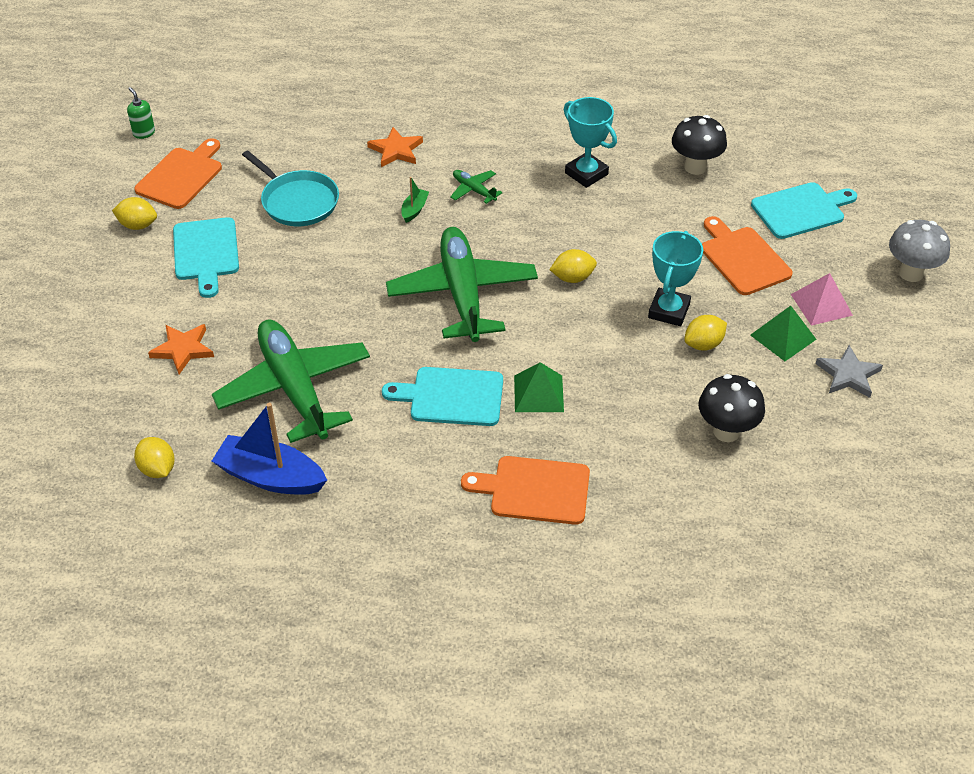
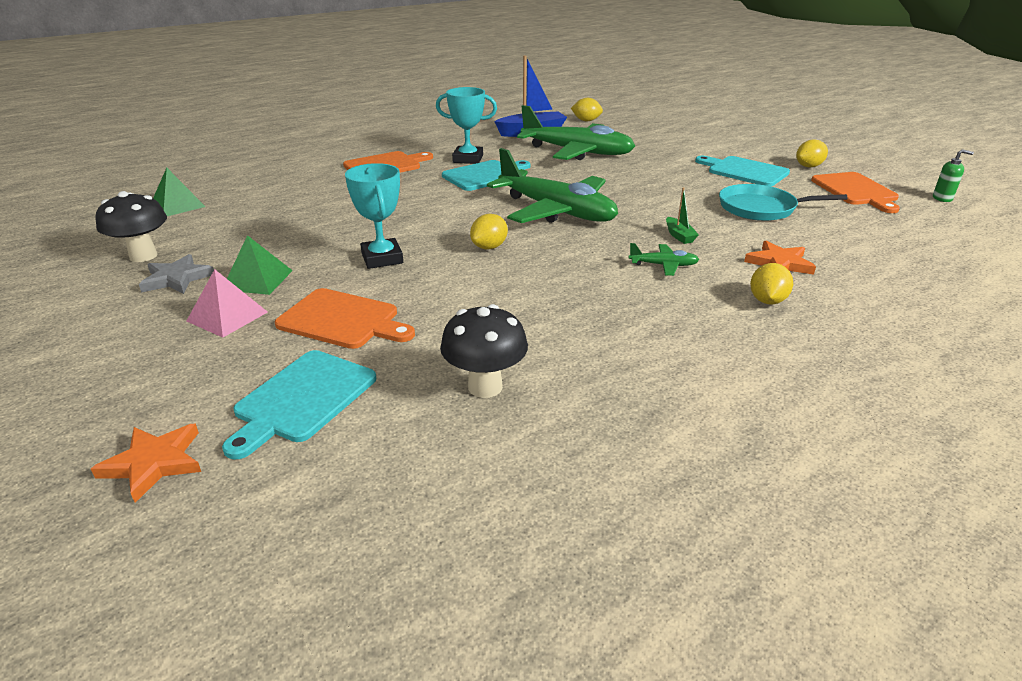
camera: 140 degrees right, 15 degrees down
orange star [148,324,214,374] -> orange star moved to [91,424,201,503]
green pyramid [514,362,564,412] -> green pyramid moved to [153,168,206,216]
turquoise trophy [564,97,617,188] -> turquoise trophy moved to [436,87,497,164]
yellow lemon [684,315,727,351] -> yellow lemon moved to [750,263,793,305]
black mushroom [698,374,765,442] -> black mushroom moved to [96,191,167,262]
grey mushroom [889,220,950,282] -> none

